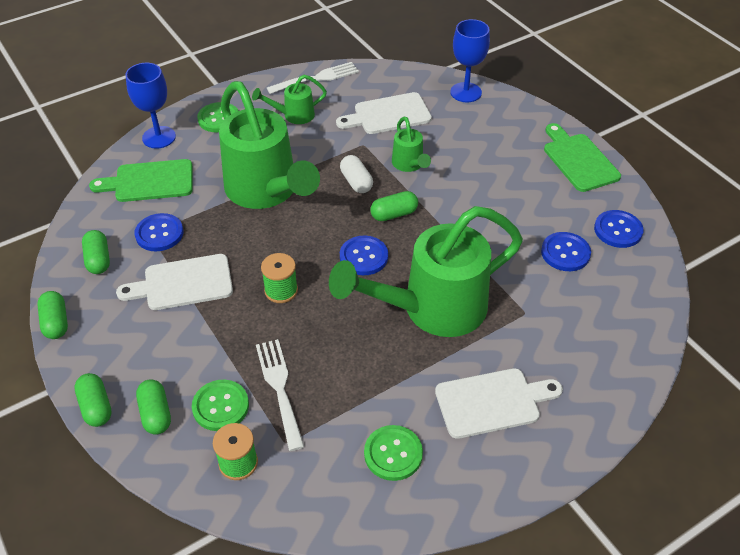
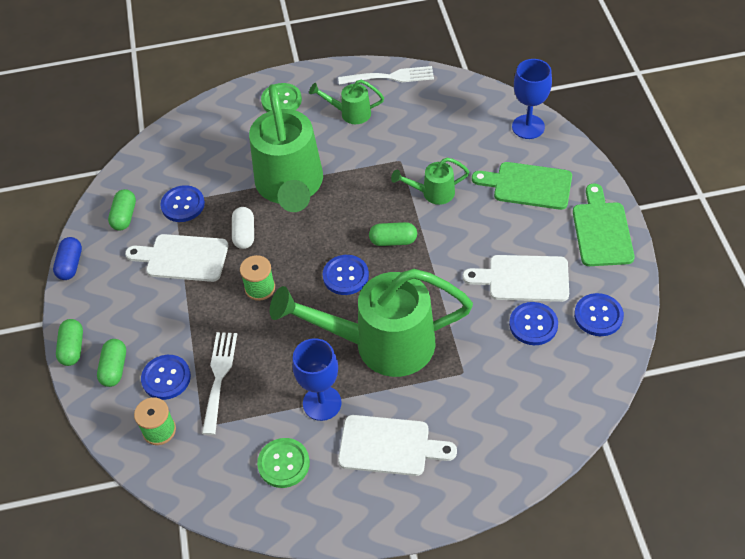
camera: 25 degrees right, 5 degrees up
green capsule [37,291,68,339] -> blue capsule [53,237,82,280]
green cutting board [89,159,193,202] -> green cutting board moved to [472,162,572,210]
blue goblet [125,63,176,148] -> blue goblet moved to [292,338,342,421]
green button [192,380,249,431] -> blue button [141,355,191,400]
white cutting board [336,92,432,134] -> white cutting board moved to [463,255,569,302]
white capsule [340,155,373,193] -> white capsule moved to [232,207,254,249]
green watering can [392,117,431,172] -> green watering can turned 75 degrees clockwise [391,158,469,205]

